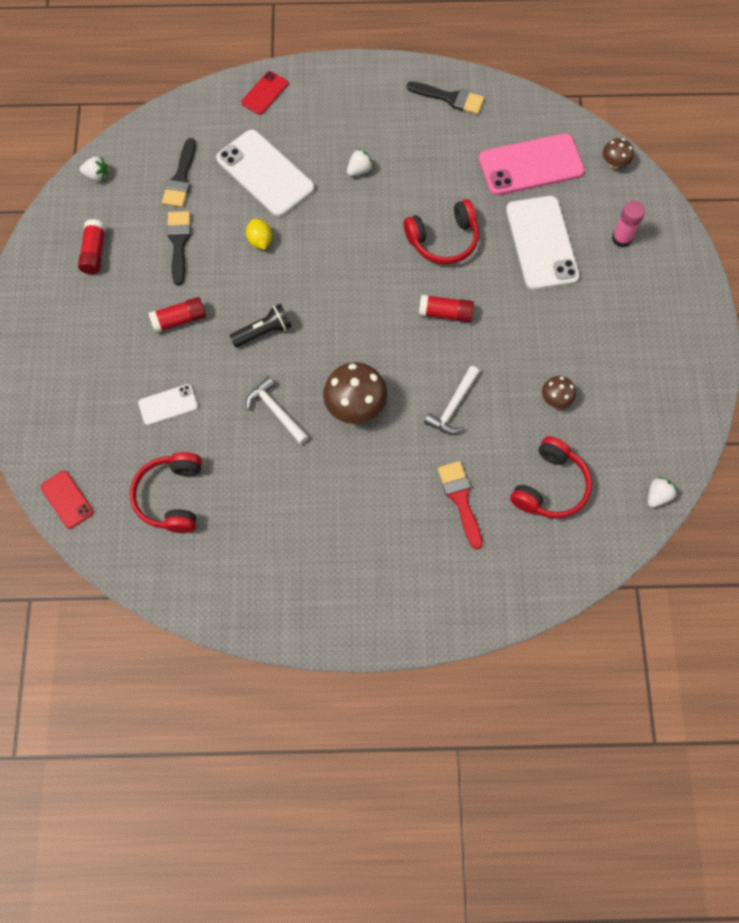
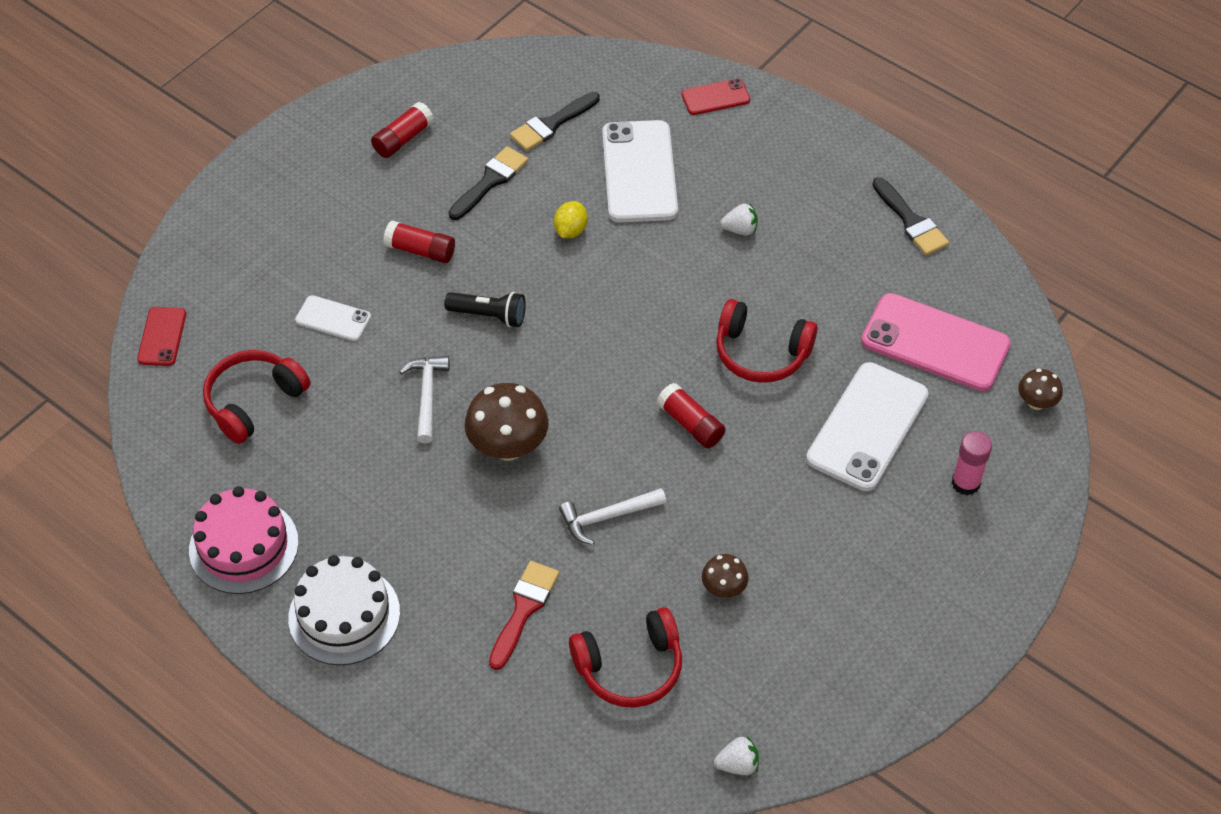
camera: 40 degrees right, 15 degrees down
white strawberry [79,156,108,182] -> none
none -> pink cake [189,486,299,594]
none -> white cake [288,555,400,665]

